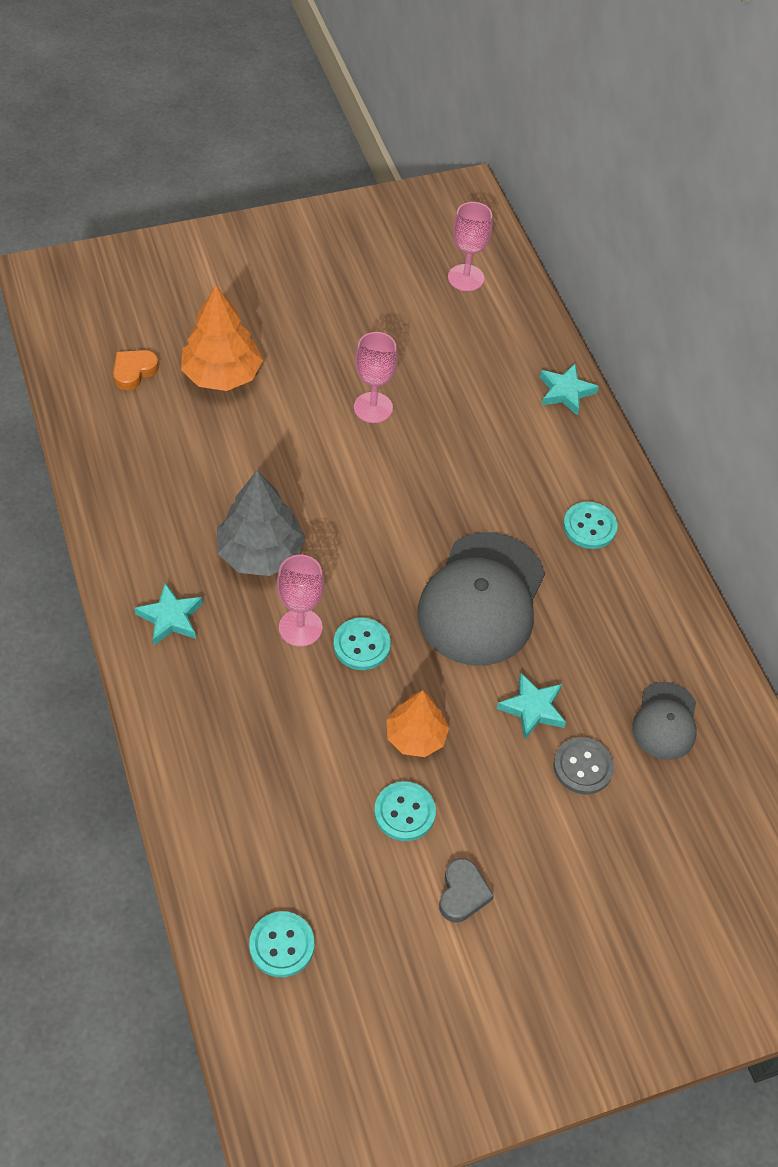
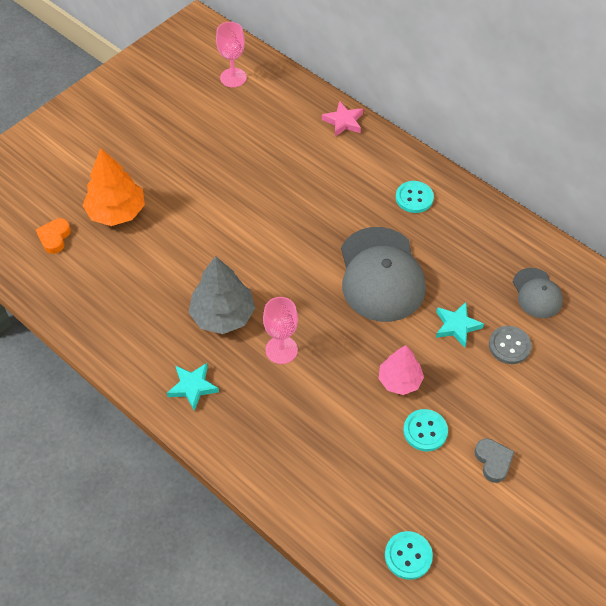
camera: 25 degrees left, 0 degrees up
turquoise button [333,618,391,670] -> none
pink goblet [354,332,398,423] -> none
orange tree [386,690,449,757] -> pink tree [379,345,424,395]
turquoise star [540,364,599,415] -> pink star [322,101,363,137]

